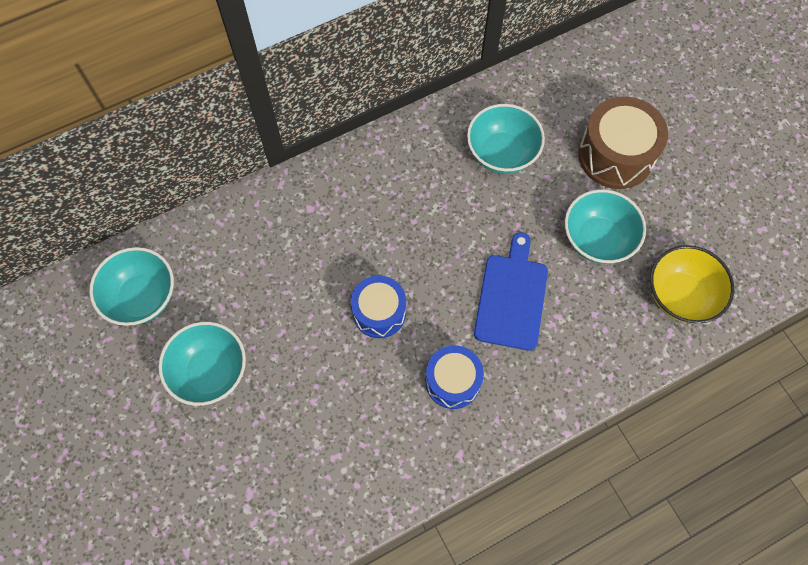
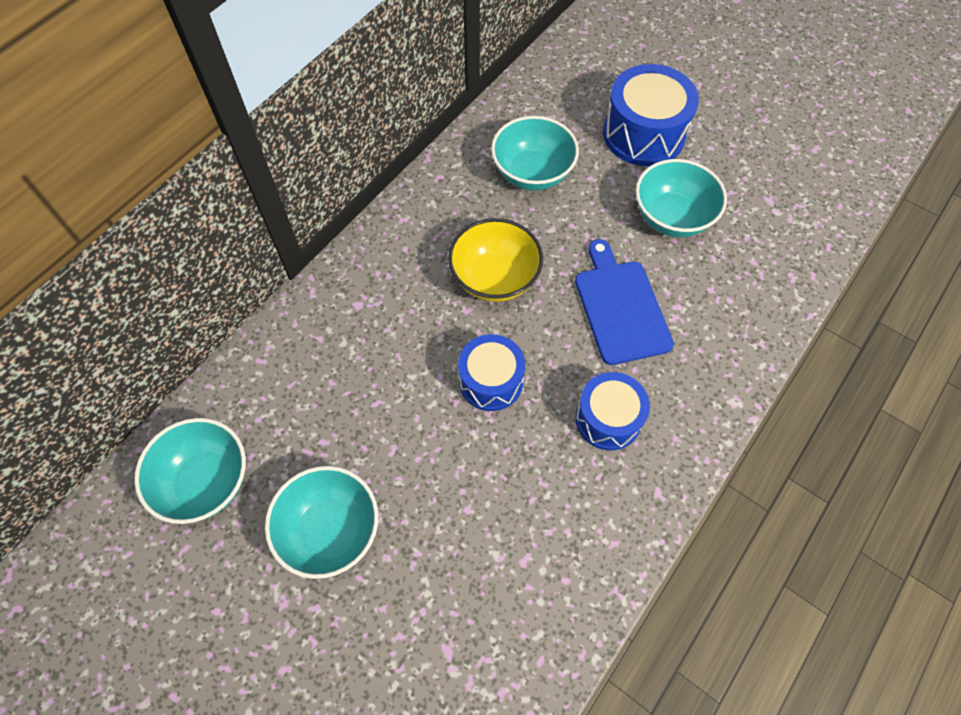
camera: 25 degrees left, 5 degrees down
brown drum [578,97,668,189] -> blue drum [603,64,699,166]
yellow bowl [650,245,734,323] -> yellow bowl moved to [448,218,543,302]

